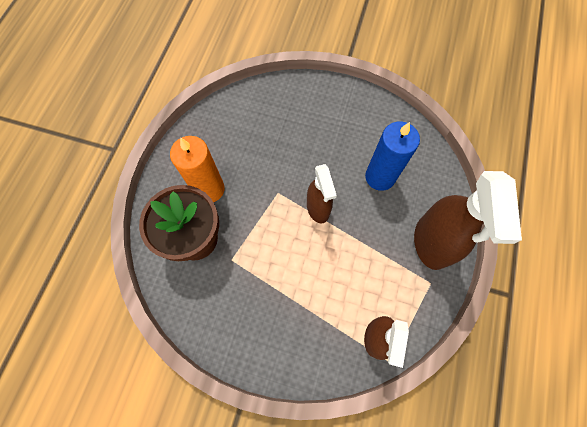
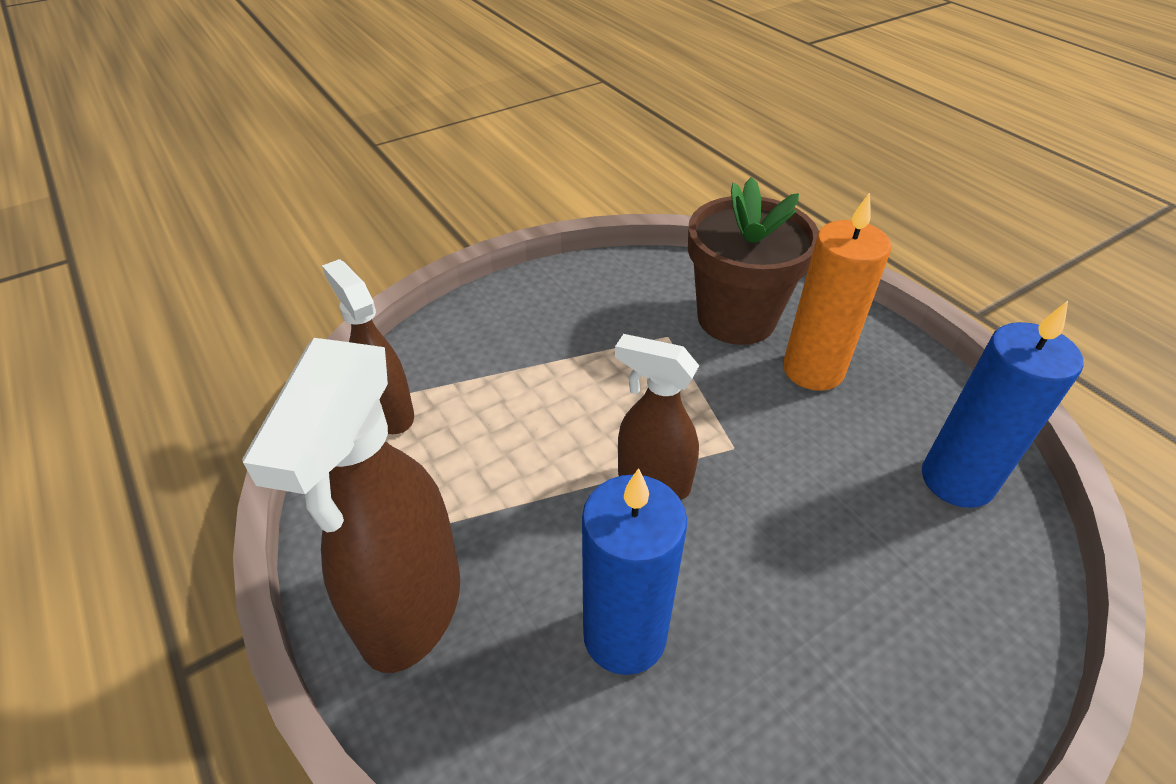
camera: 130 degrees right, 25 degrees down
brown spray bottle [414,171,522,270] -> brown spray bottle turned 120 degrees counterclockwise [242,338,460,673]
none -> blue candle [922,301,1084,508]

